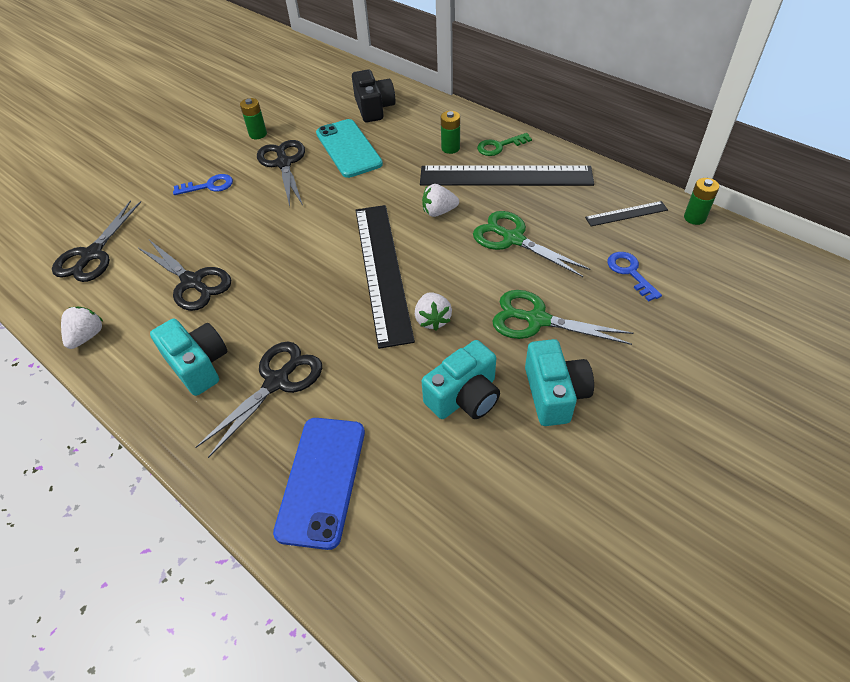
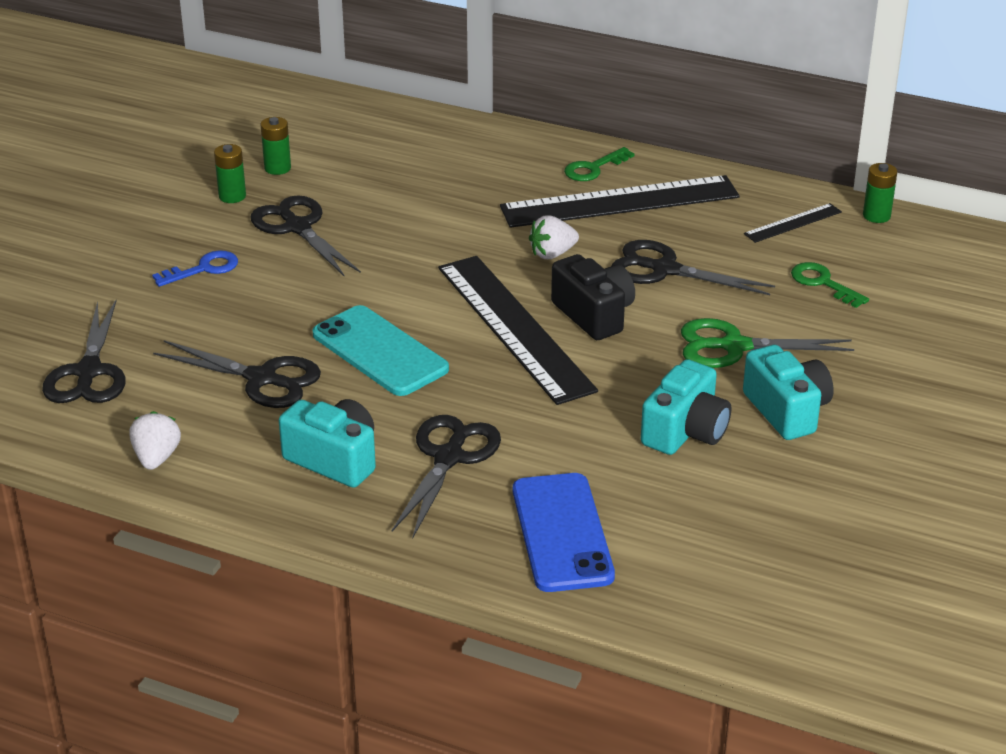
camera: 20 degrees left, 15 degrees down
turquoise phone [316,119,383,178] -> turquoise phone moved to [312,305,449,396]
black camera [352,70,395,122] -> black camera moved to [551,254,635,340]
white strawberry [415,292,452,331] -> none
green battery [441,111,460,154] -> green battery moved to [261,117,291,175]
green scissors [473,211,590,277] -> black scissors [611,240,775,295]
blue key [607,252,662,301] -> green key [791,262,869,308]

